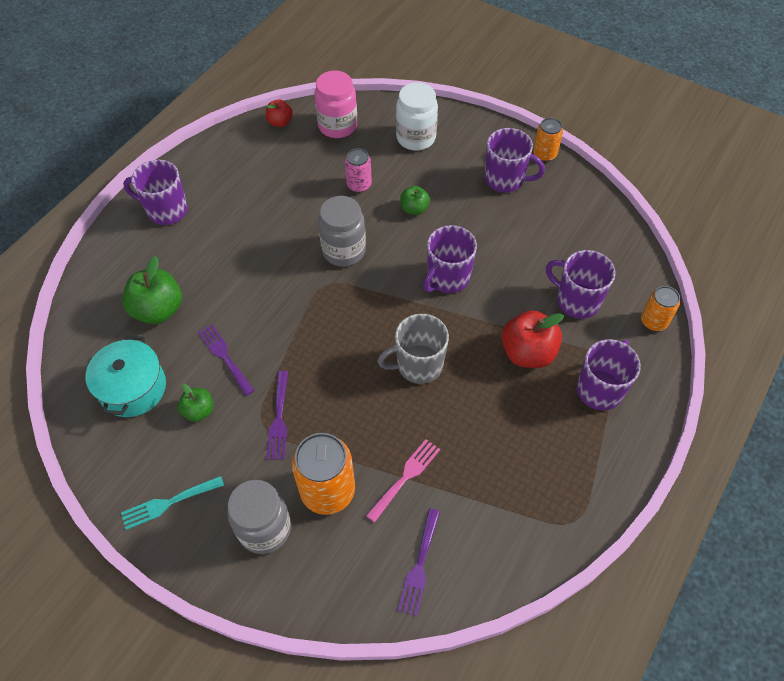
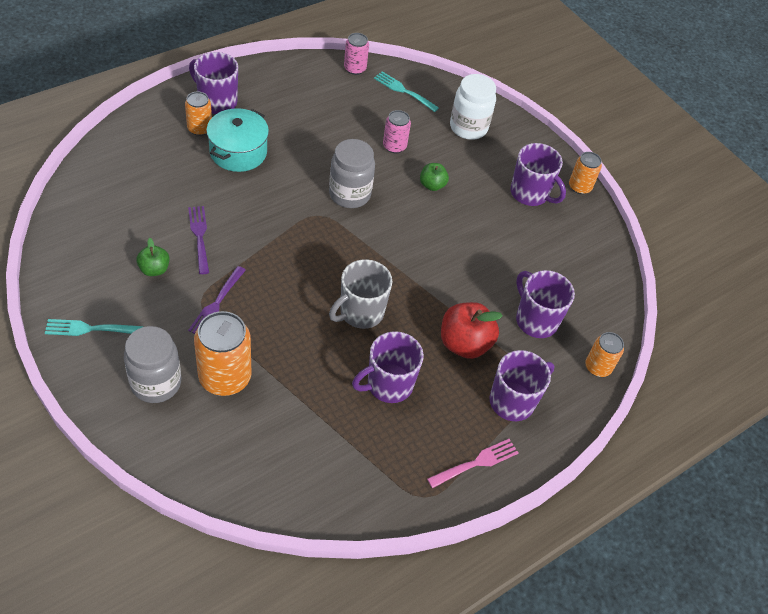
camera: 15 degrees right, 5 degrees down
turquoise pot [85,336,166,417] -> turquoise pot moved to [206,108,269,172]
green apple [122,256,182,324] -> none
red apple [266,100,293,127] -> pink can [344,33,369,75]
pink jar [315,71,357,138] -> turquoise fork [374,71,439,112]
pink fork [366,439,440,523] -> pink fork moved to [427,439,518,488]
grey mug [377,314,449,384] -> grey mug turned 45 degrees counterclockwise [329,259,392,329]
purple fork [397,508,440,616] -> none
purple mug [423,225,477,293] -> purple mug moved to [352,331,424,403]
none -> orange can [185,91,212,136]

